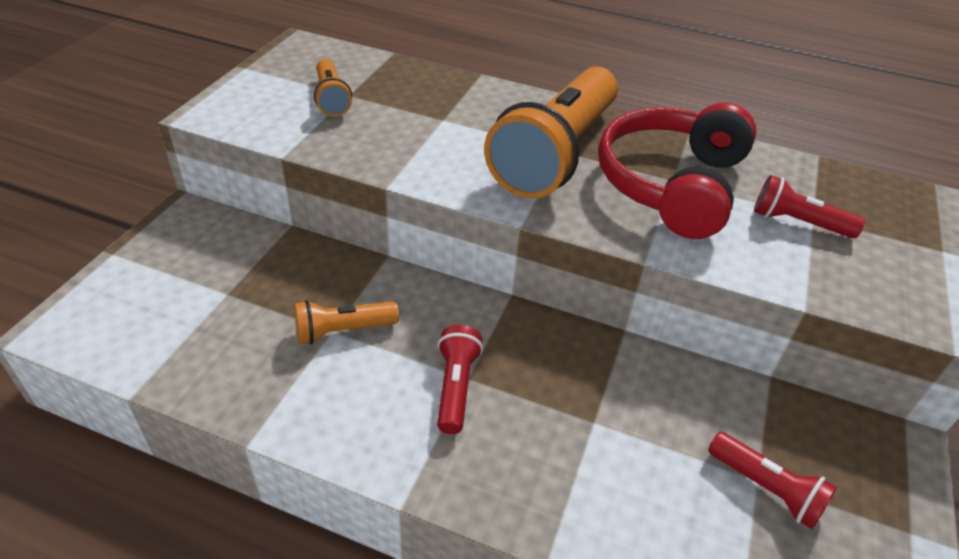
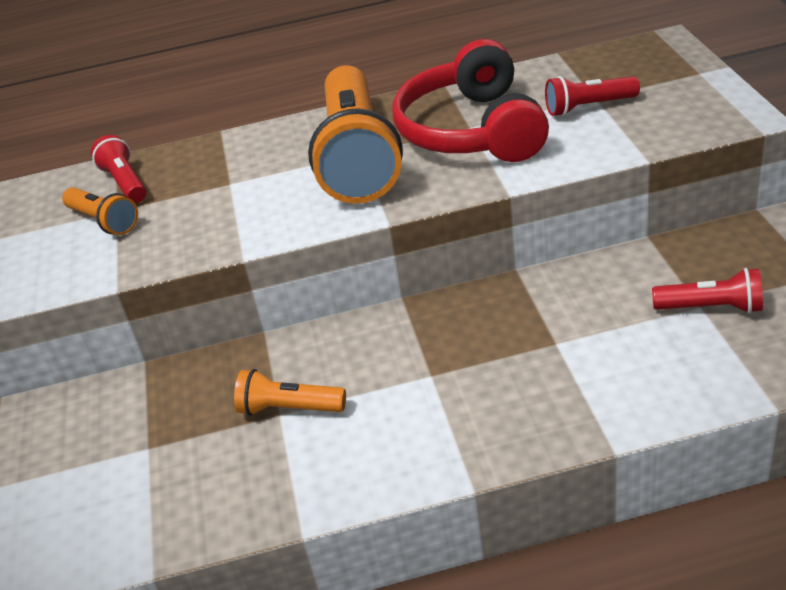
camera: 25 degrees left, 5 degrees down
orange flashlight [294,300,399,345] -> orange flashlight turned 60 degrees clockwise [234,369,346,416]
red flashlight [437,325,483,434] -> red flashlight moved to [91,135,147,203]

